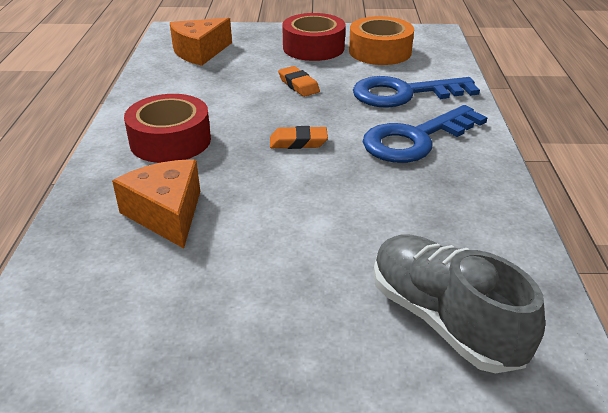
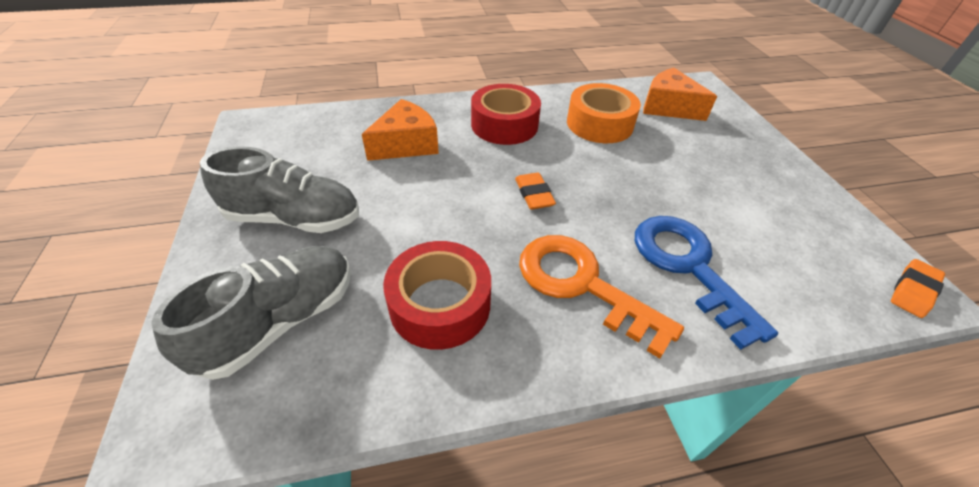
camera: 75 degrees right, 10 degrees up
orange eraser [278,66,320,97] -> orange eraser moved to [891,259,945,318]
red tape [282,13,346,61] -> red tape moved to [383,241,491,350]
orange tape [349,16,414,65] -> orange tape moved to [567,83,641,143]
blue key [363,105,488,163] -> orange key [519,235,684,359]
none -> grey shoe [200,146,359,233]

